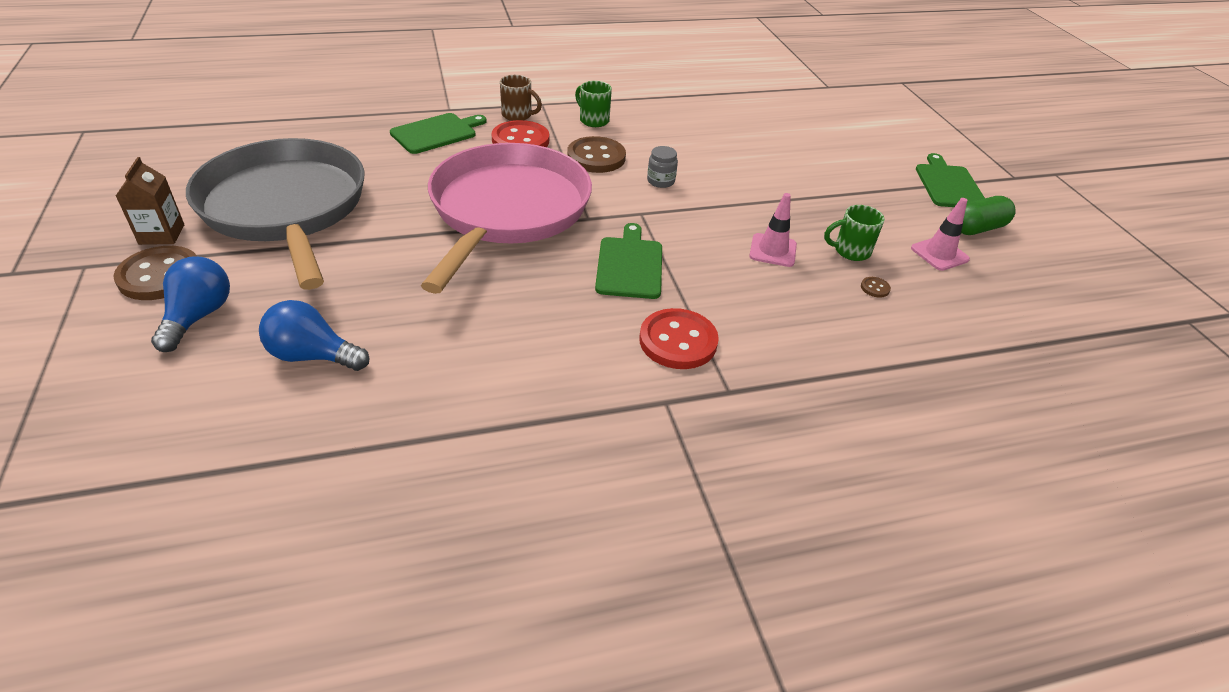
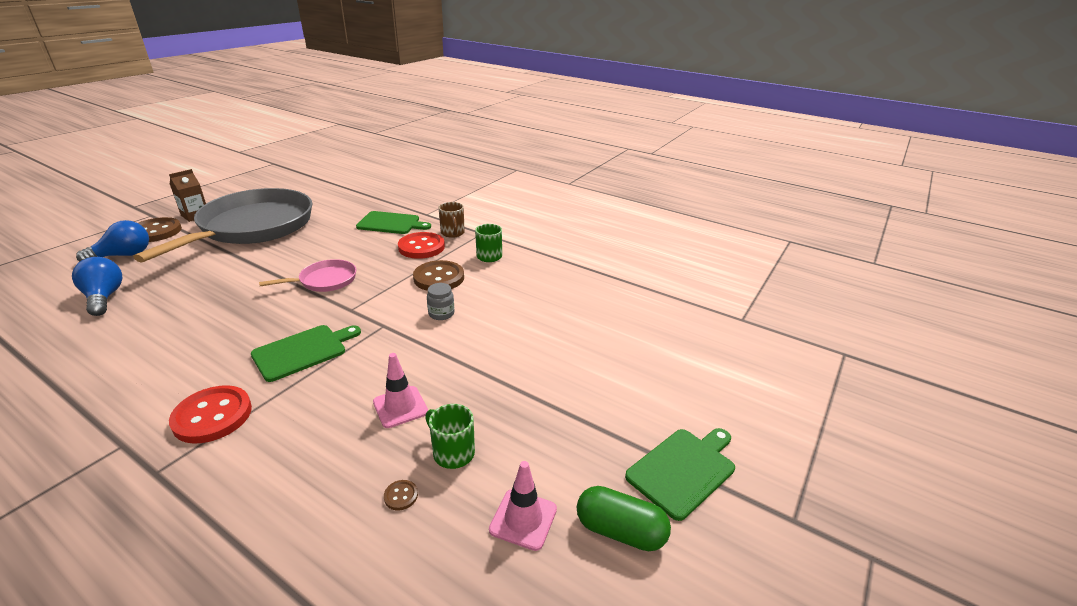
camera: 50 degrees right, 10 degrees down
pink pan [421,143,592,294] -> pink pan [259,259,356,292], size x0.43

